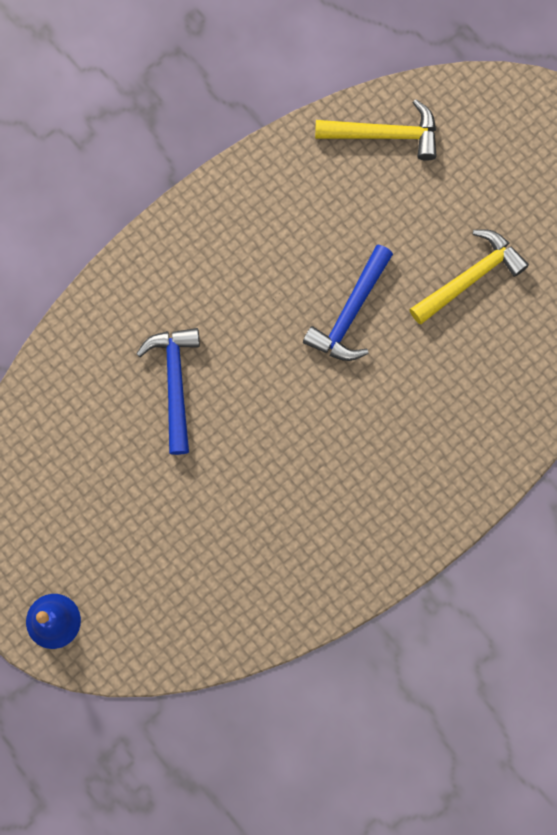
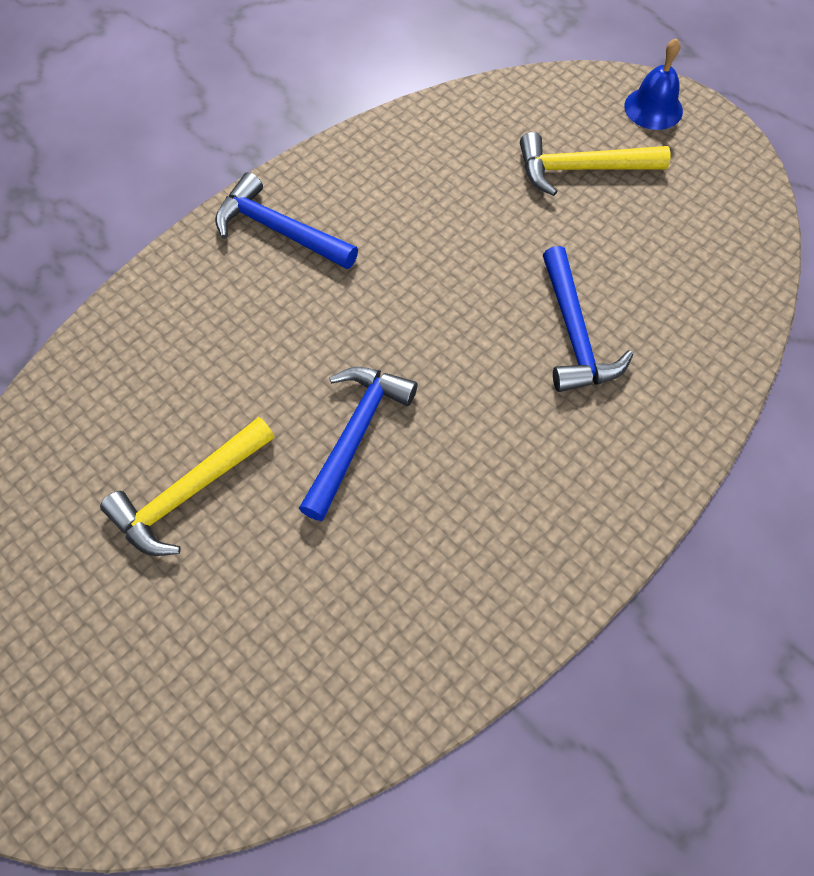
camera: 175 degrees right, 15 degrees down
yellow hammer [315,99,437,161] -> yellow hammer moved to [520,132,670,196]
none -> blue hammer [215,172,358,269]

